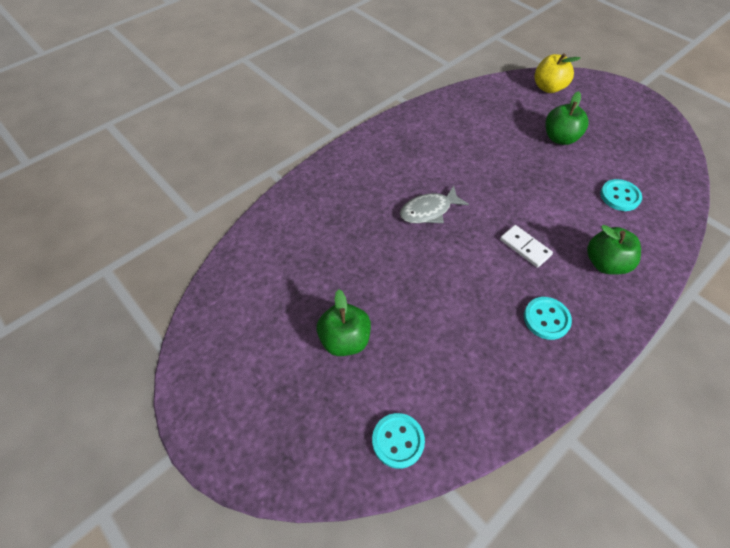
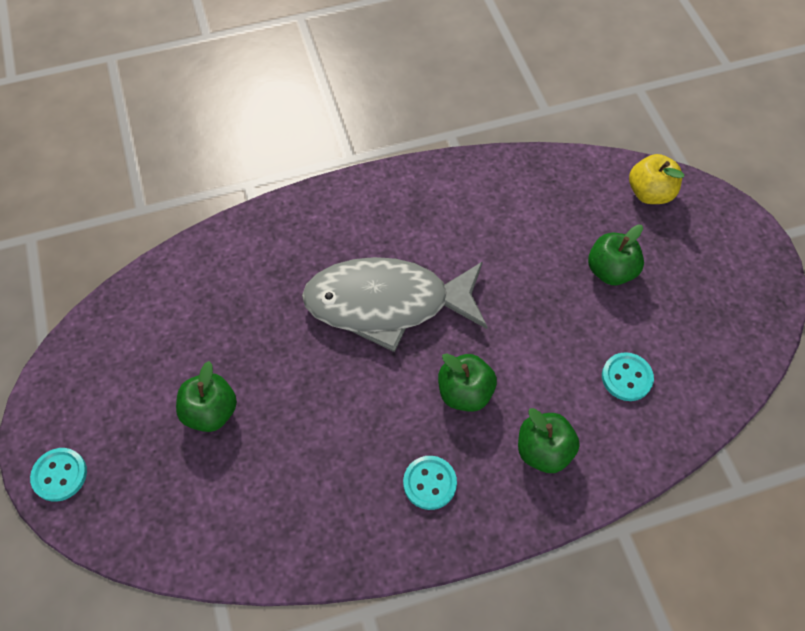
camera: 25 degrees right, 5 degrees up
turquoise button [372,413,425,469] -> turquoise button moved to [30,448,87,502]
grey fish [400,185,469,223] -> grey fish [302,257,488,352], size x2.12
white domino [500,225,553,268] -> green apple [438,353,497,412]

